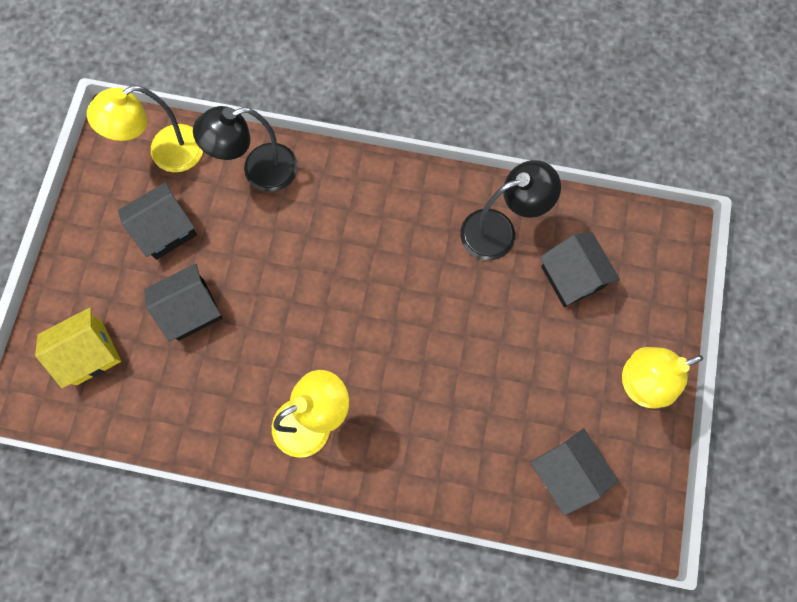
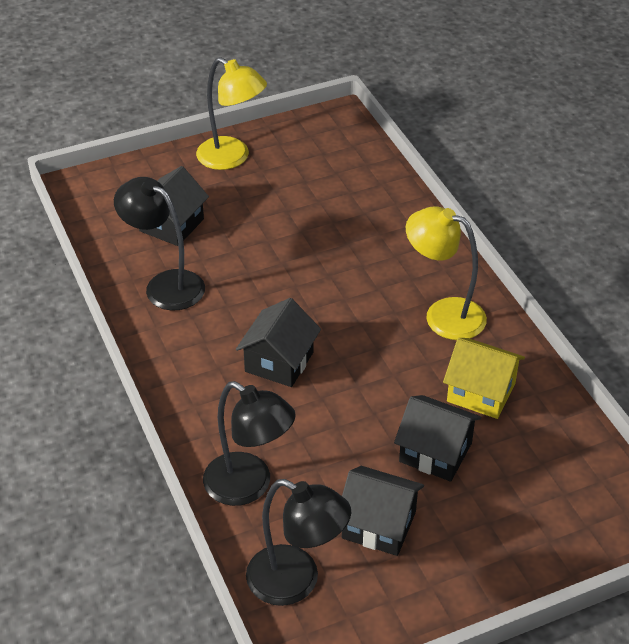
camera: 125 degrees left, 30 degrees down
yellow house [35,307,121,388] -> yellow house moved to [443,338,525,419]
yellow lamp [87,86,203,172] -> black lamp [246,479,351,606]
black house [530,428,618,516] -> black house moved to [236,298,321,387]

